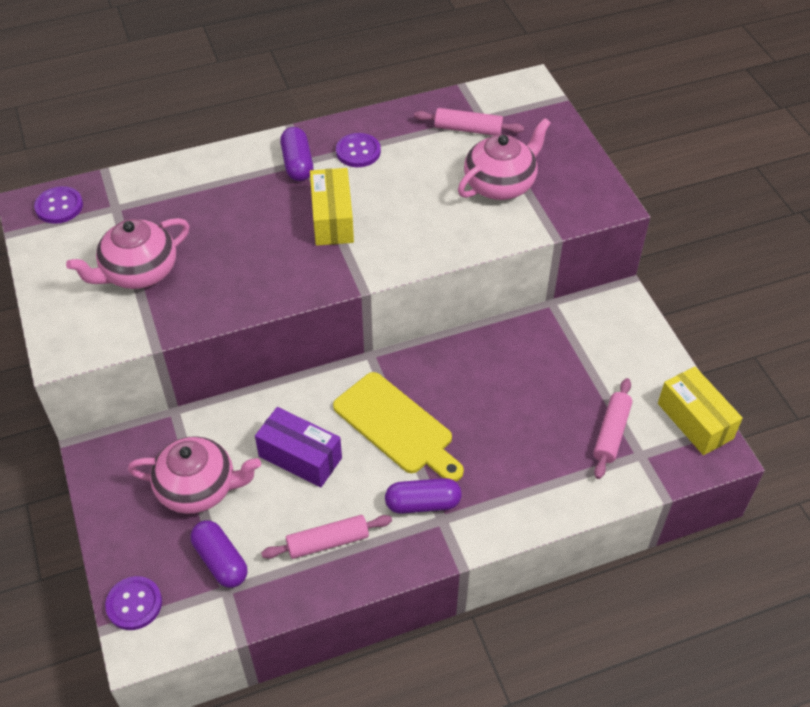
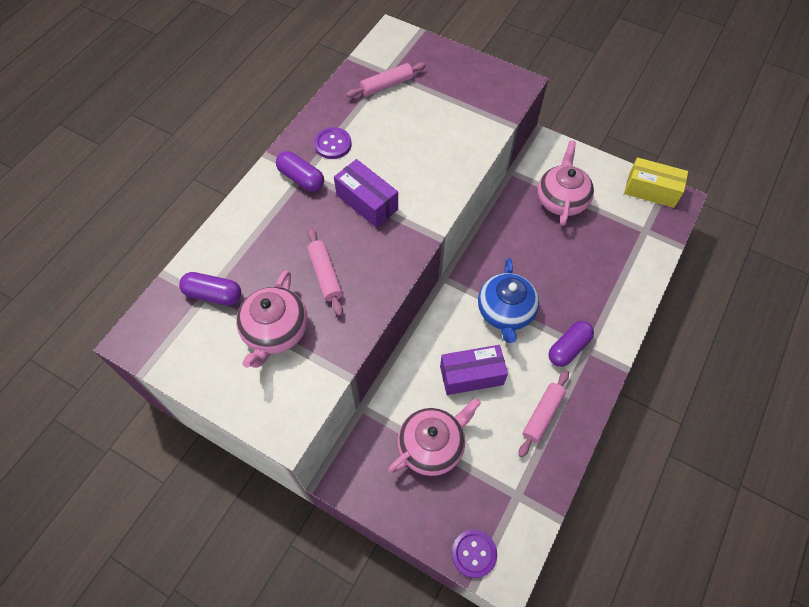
camera: 40 degrees left, 10 degrees up
purple button [34,186,83,224] -> none
purple capsule [191,521,248,588] -> purple capsule moved to [179,272,241,305]
yellow box [310,168,354,246] -> purple box [334,159,398,228]
yellow cutting board [333,372,464,482] -> blue teapot [478,258,539,343]
pink teapot [458,118,551,200] -> pink teapot moved to [538,141,594,226]
pink rolling pin [593,378,632,479] -> pink rolling pin moved to [307,228,343,316]

